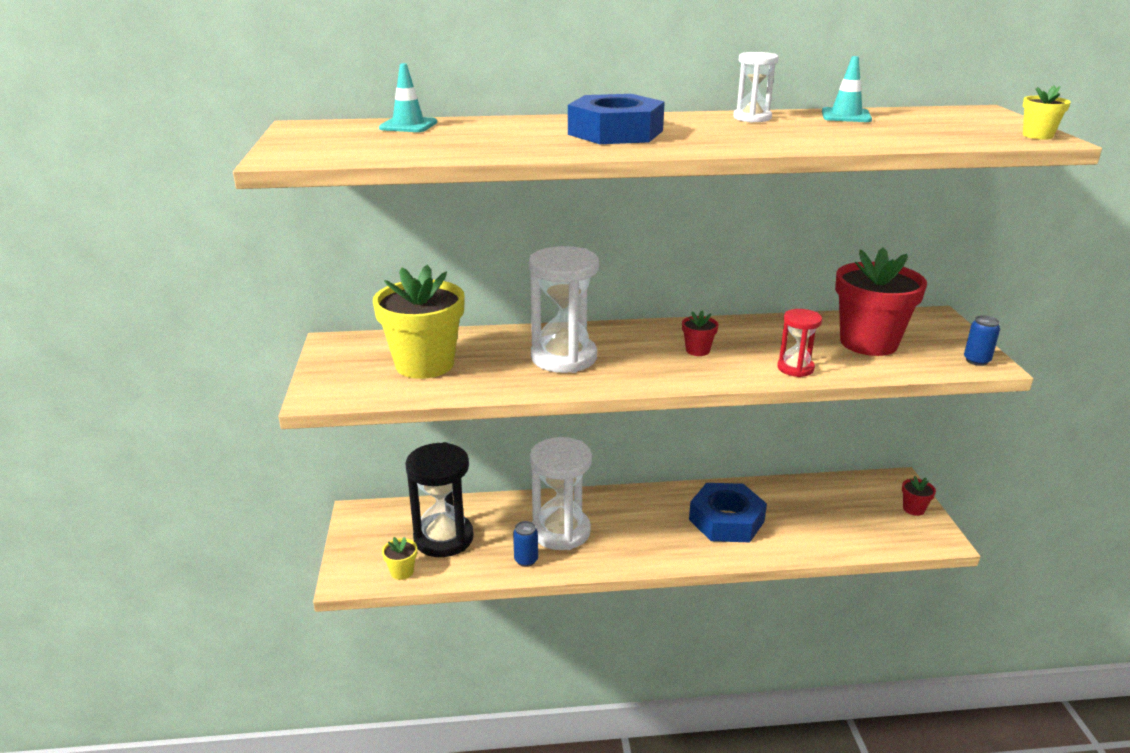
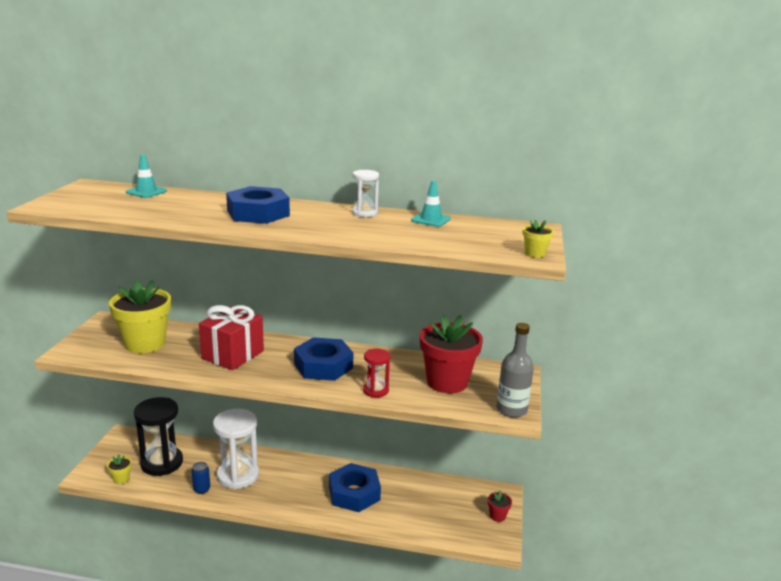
camera: 15 degrees right, 5 degrees down
white hourglass [529,246,599,373] -> red gift [199,305,264,370]
red flower pot [682,311,718,356] -> blue nut [294,337,353,381]
blue can [964,315,1000,366] -> grey bottle [497,323,534,418]

